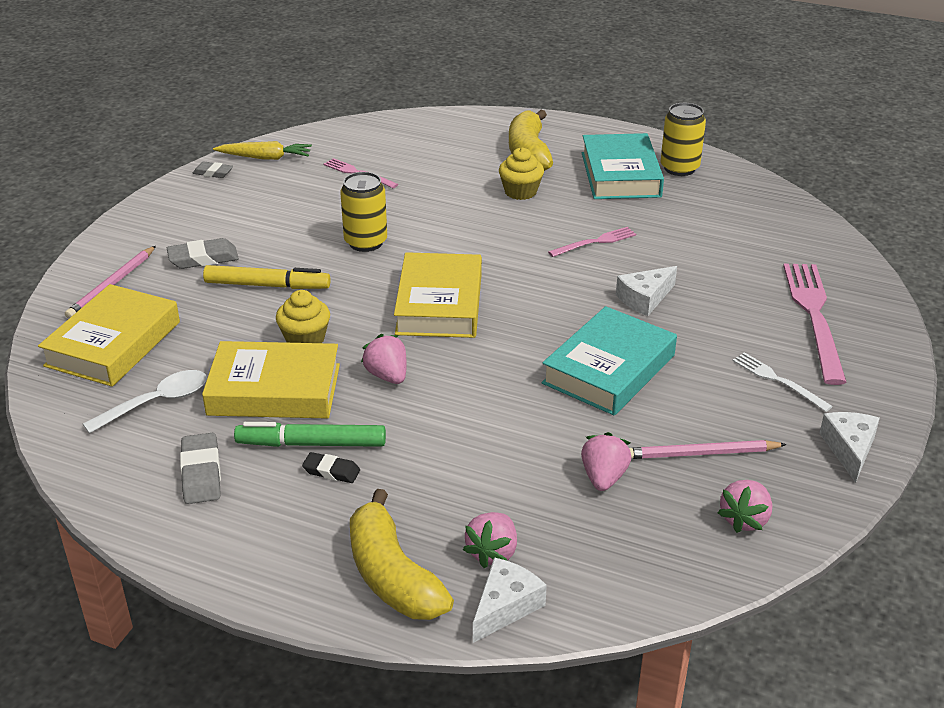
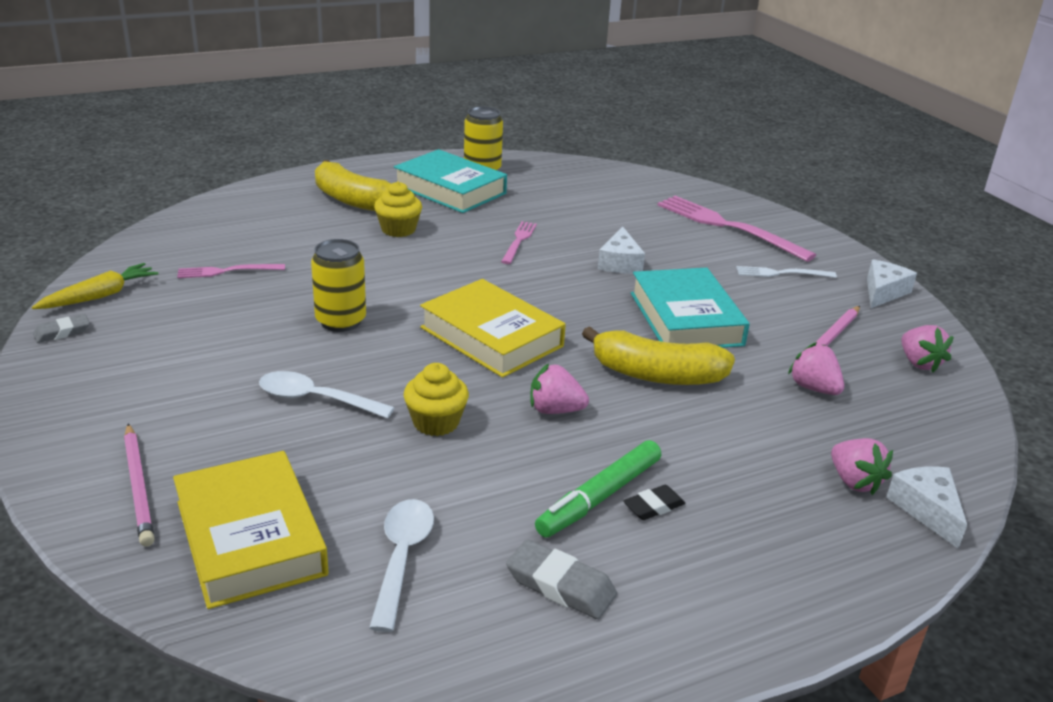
camera: 50 degrees left, 5 degrees down
grey eraser [167,238,239,269] -> none
yellow book [202,341,340,418] -> none
yellow marker [203,265,331,289] -> white spoon [259,371,395,418]
yellow banana [350,489,454,620] -> yellow banana moved to [582,326,735,385]
white cheese [819,412,880,483] -> white cheese turned 75 degrees clockwise [867,259,917,308]

